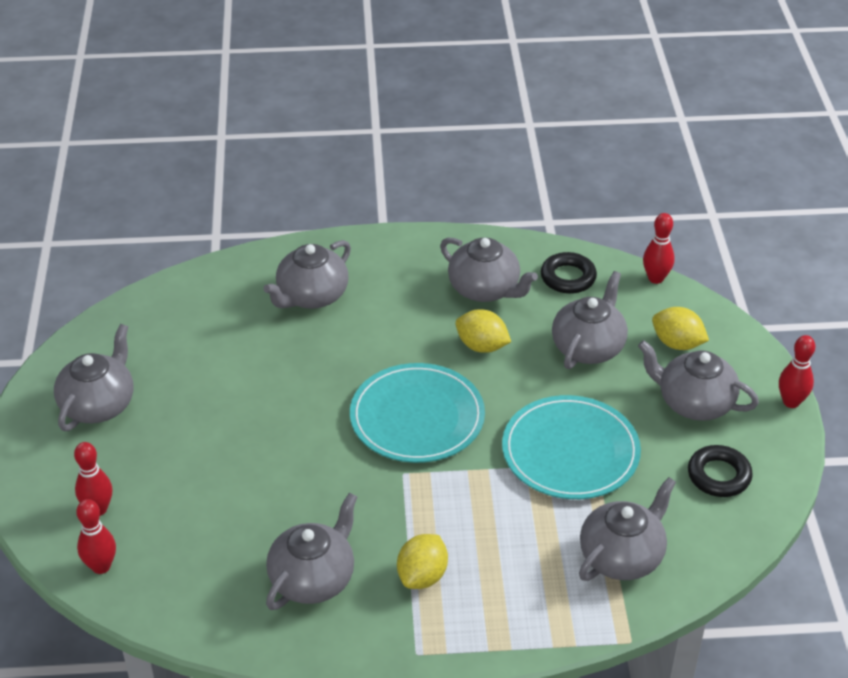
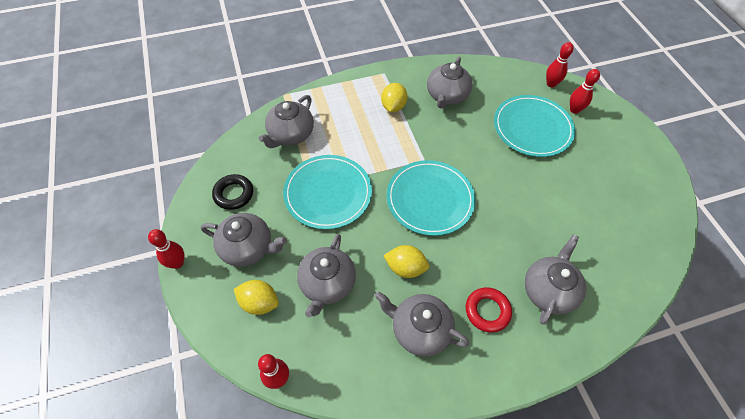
camera: 165 degrees right, 15 degrees up
grey teapot [54,324,134,431] -> none
black ring [541,252,597,294] -> none
none -> red ring [466,287,512,333]
none -> turquoise plate [494,95,575,157]

